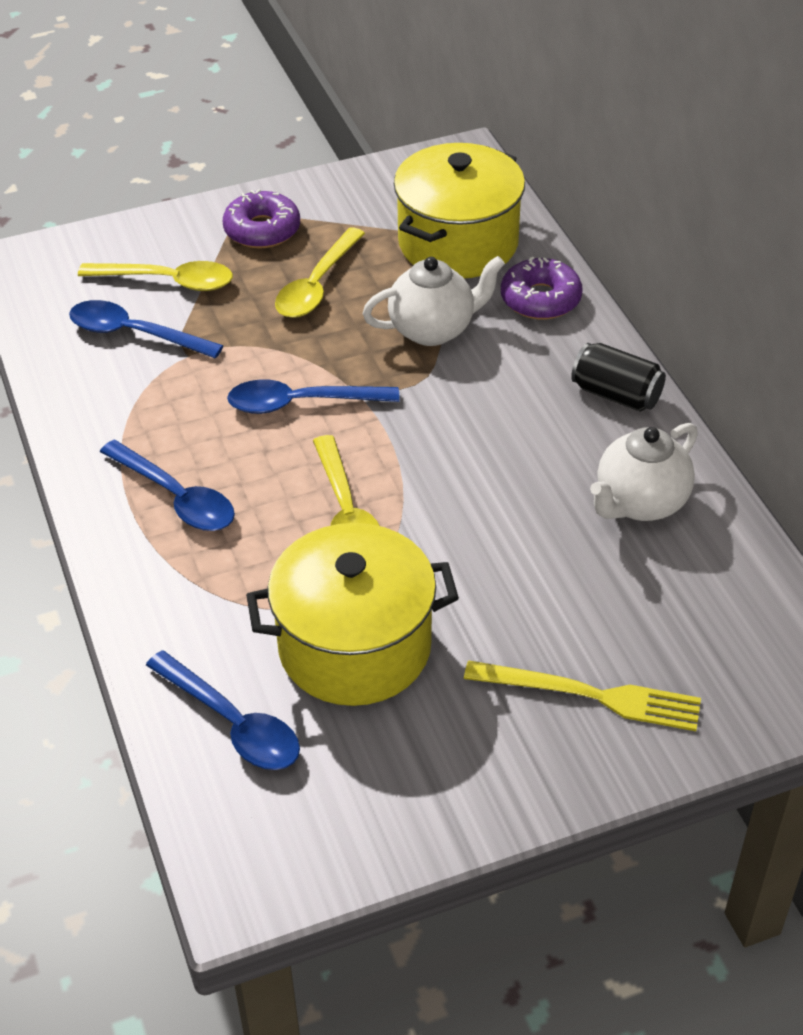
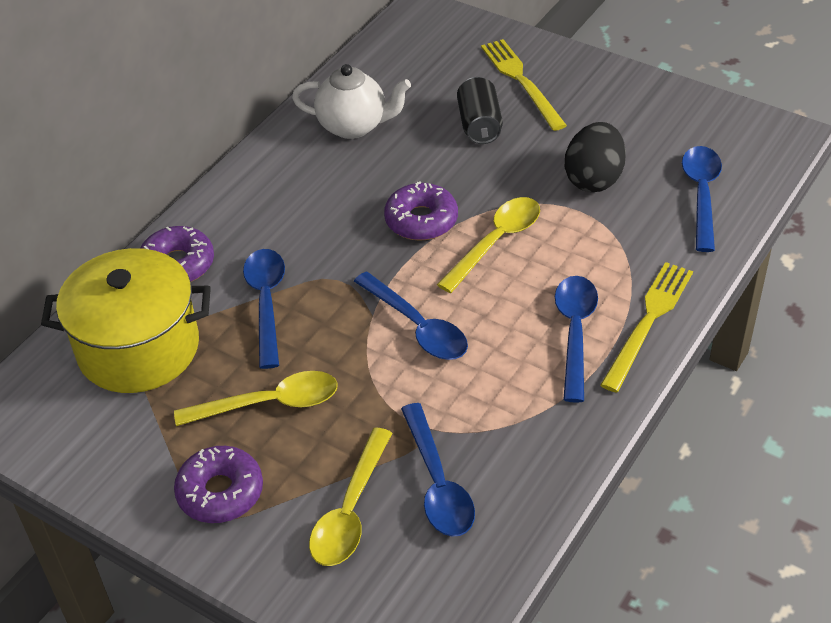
camera: 125 degrees left, 0 degrees up
yellow spoon [78,261,233,291] -> yellow spoon turned 135 degrees counterclockwise [309,427,392,566]
yellow pot [246,523,459,706] -> black egg [565,122,626,192]
white teapot [362,256,505,346] -> blue spoon [243,249,285,369]
black can [571,343,666,412] -> black can moved to [457,77,503,144]
none -> purple donut [384,181,458,240]
none -> yellow fork [600,262,693,393]

